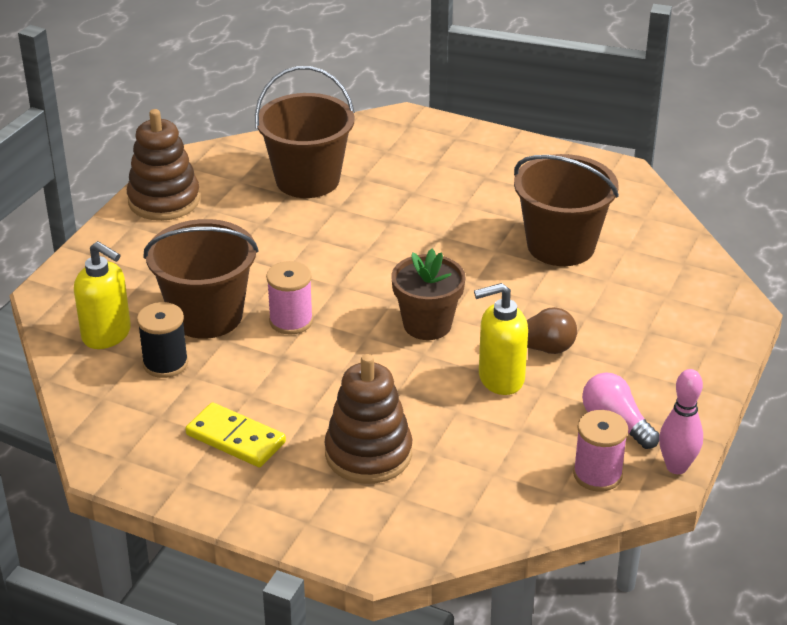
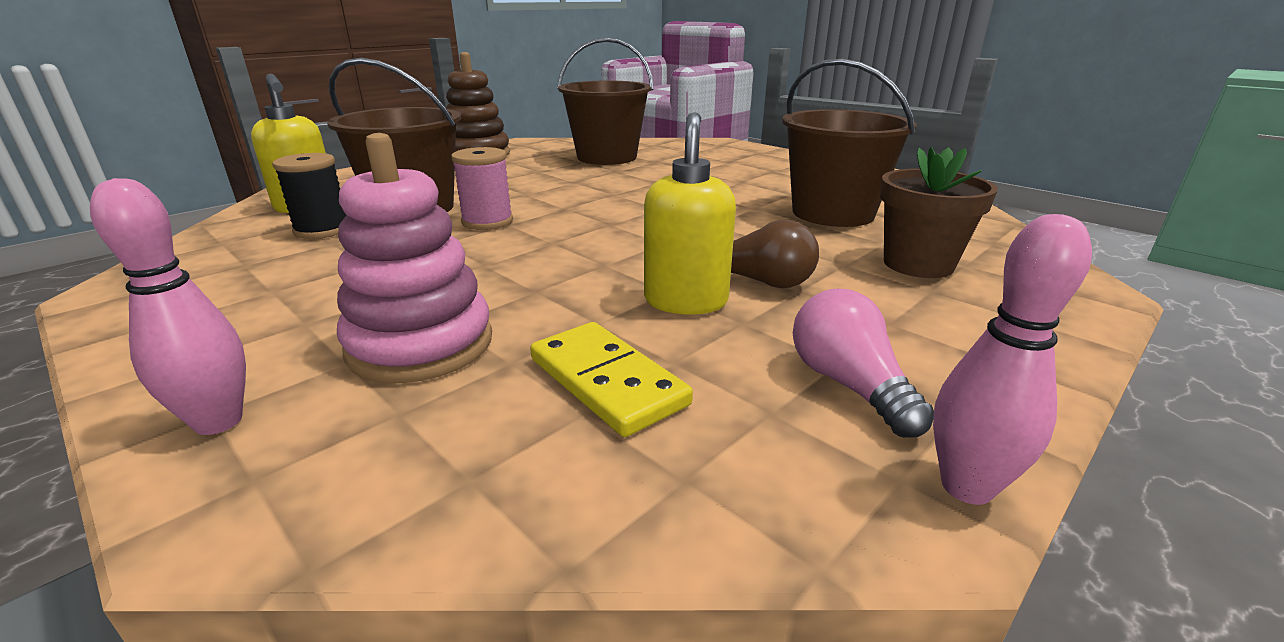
camera: 20 degrees right, 10 degrees down
yellow domino [185,402,286,467] -> yellow domino moved to [530,322,693,437]
brown stacking toy [324,354,412,484] -> pink stacking toy [337,133,492,383]
brown flower pot [391,249,466,340] -> brown flower pot moved to [880,147,998,278]
yellow soap dispenser [474,283,528,395] -> yellow soap dispenser turned 90 degrees clockwise [644,112,736,315]
pink spool [573,410,628,492] -> none
none -> pink bowling pin [90,178,246,435]

